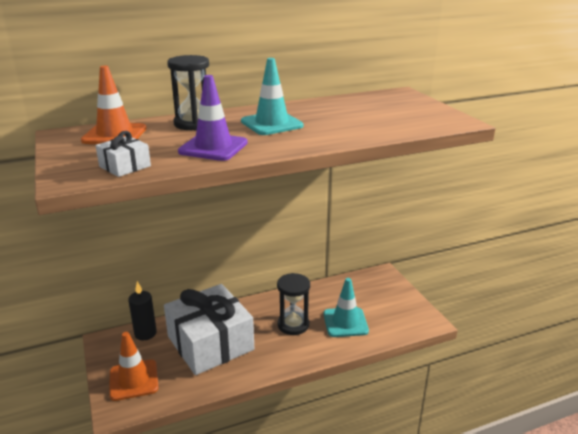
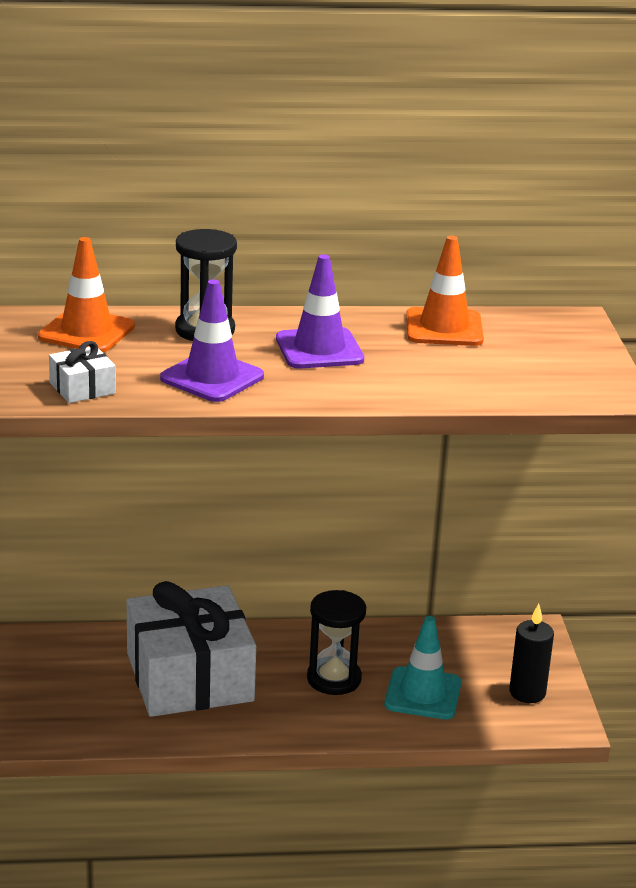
camera: 15 degrees right, 0 degrees up
orange traffic cone [109,332,158,401] -> orange traffic cone moved to [406,236,484,346]
black candle [128,281,157,340] -> black candle moved to [509,604,554,703]
turquoise traffic cone [241,58,304,135] -> purple traffic cone [276,254,364,368]

